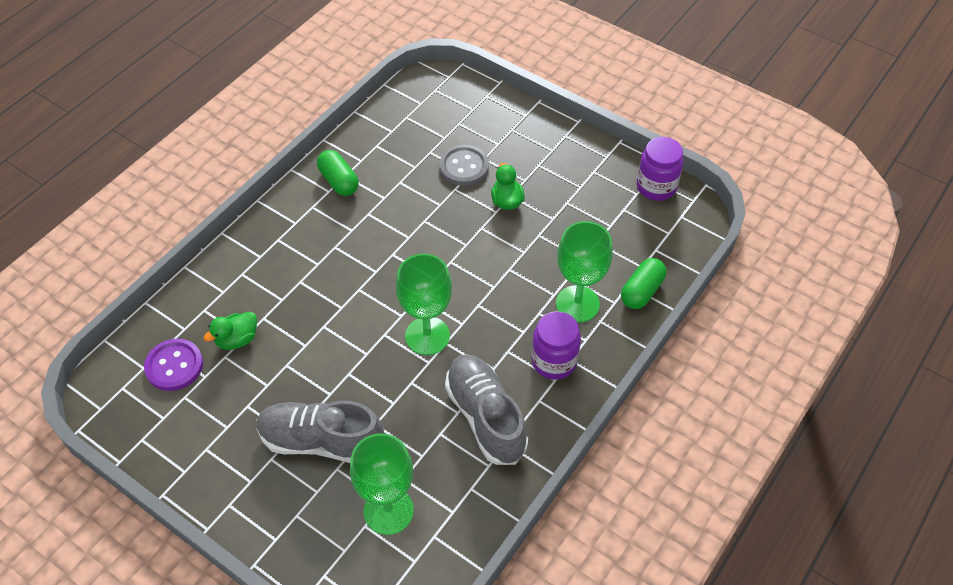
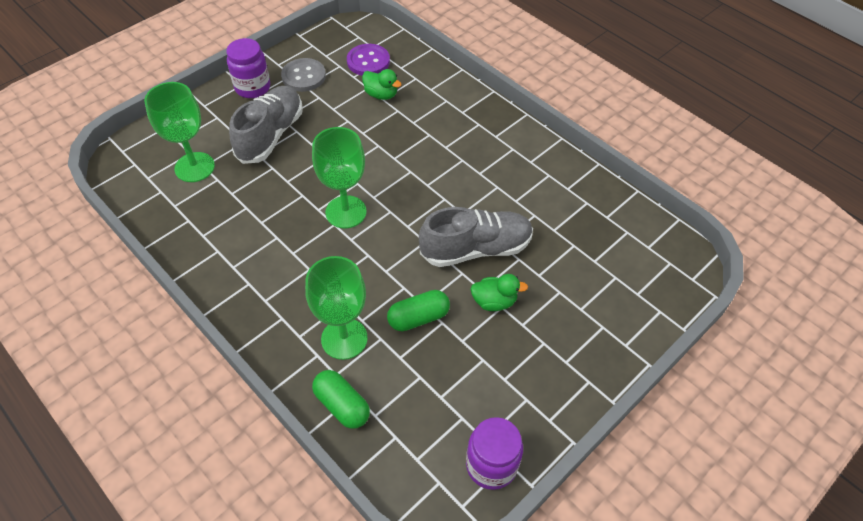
camera: 100 degrees right, 0 degrees up
green duck [203,312,257,350] -> green duck turned 150 degrees clockwise [362,69,402,100]
green capsule [317,150,359,196] -> green capsule moved to [387,290,450,331]
grey button [439,145,489,186] -> grey button moved to [281,58,326,92]
grey shoe [445,354,528,465] -> grey shoe moved to [419,207,533,267]
purple jar [531,311,581,380] -> purple jar moved to [226,38,270,98]

